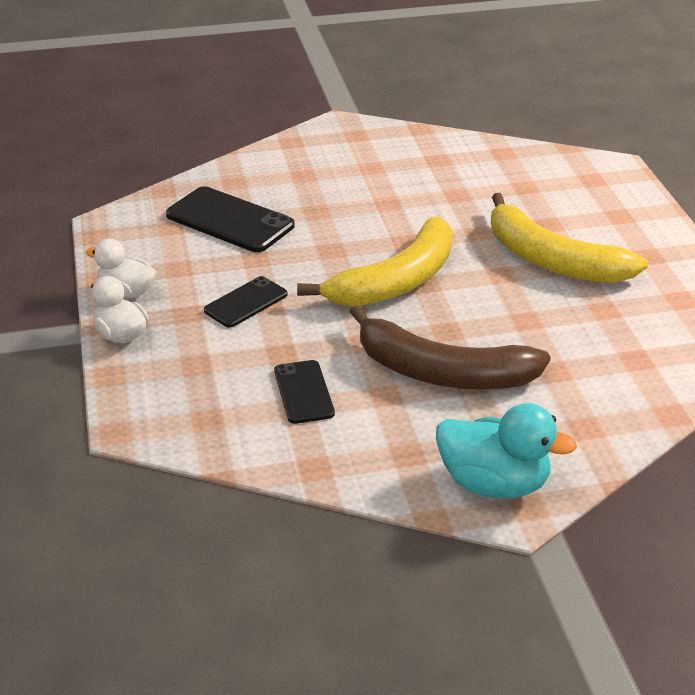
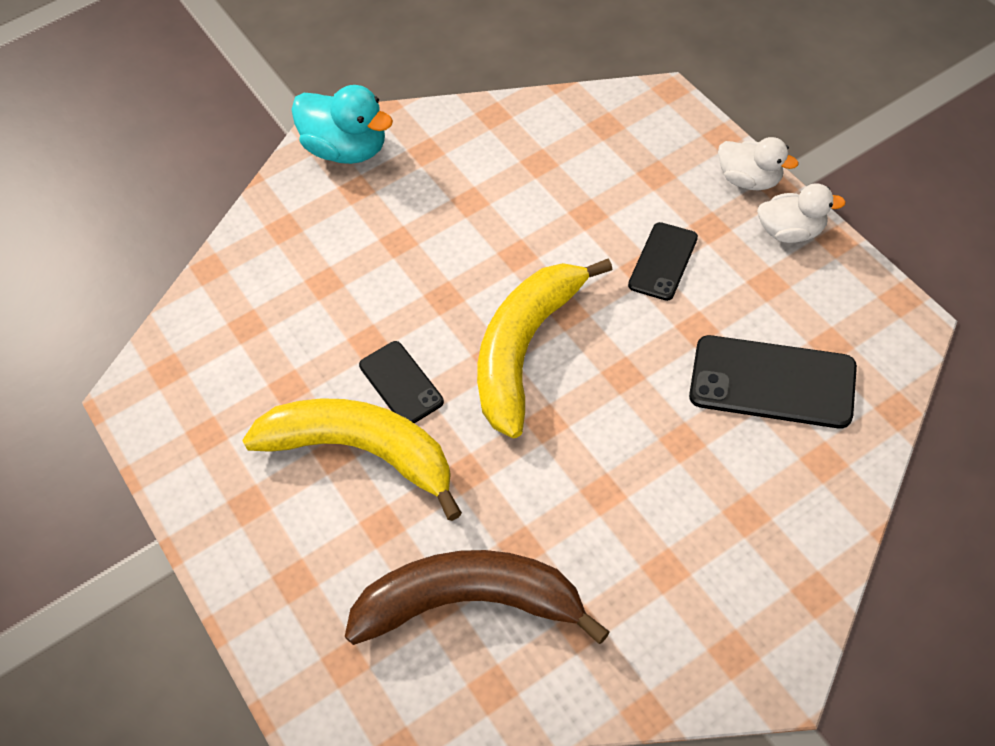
camera: 165 degrees right, 20 degrees up
black phone [274,360,335,424] -> black phone moved to [359,341,444,423]
brown banana [350,305,551,390] -> brown banana moved to [345,550,610,645]
turquoise duck [436,403,577,498] -> turquoise duck turned 150 degrees counterclockwise [291,85,393,164]

